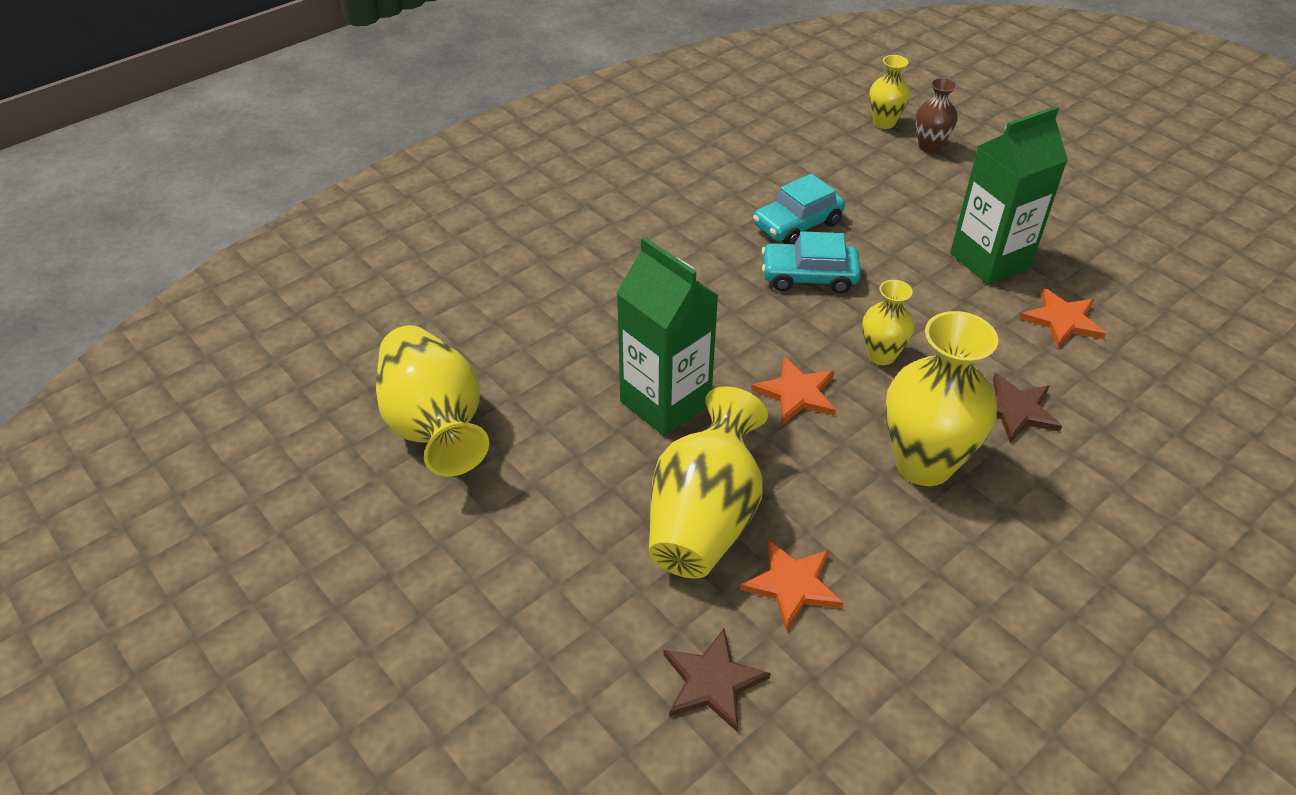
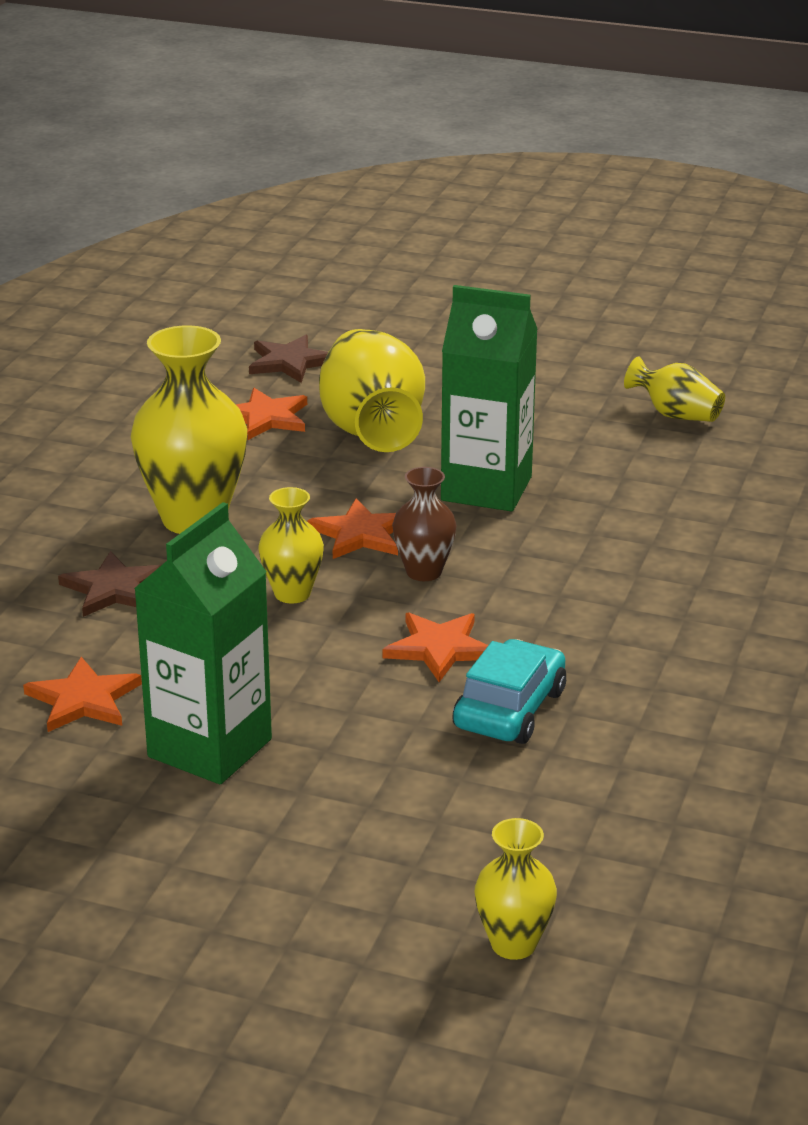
camera: 150 degrees right, 15 degrees down
yellow vase [376,325,489,477] -> yellow vase [624,356,725,422], size x0.54
turquoise car [762,231,861,294] -> orange star [382,612,488,682]
brown vase [915,78,958,153] -> brown vase moved to [392,467,457,581]

